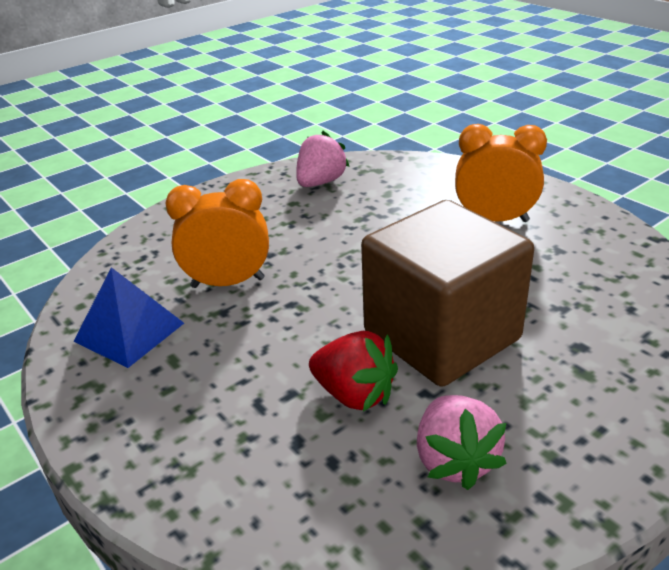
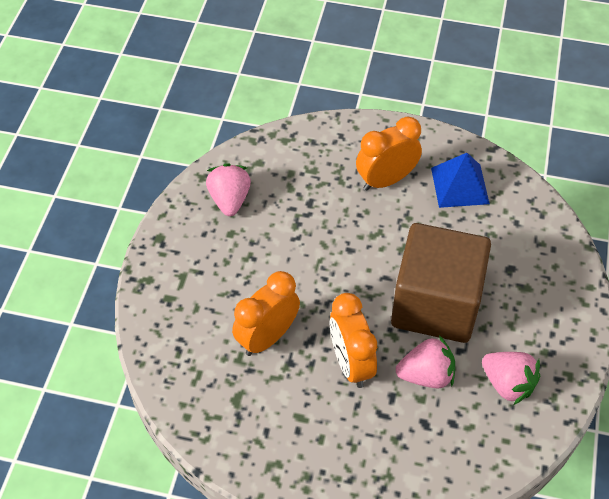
camera: 40 degrees left, 20 degrees up
blue pyramid [74,267,184,368] -> blue pyramid moved to [431,153,490,208]
red strawberry [309,331,398,412] -> pink strawberry [396,335,455,388]
none -> orange clock [330,293,377,388]

